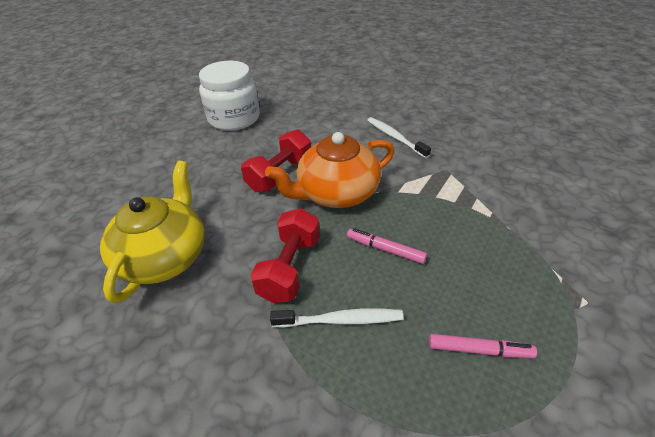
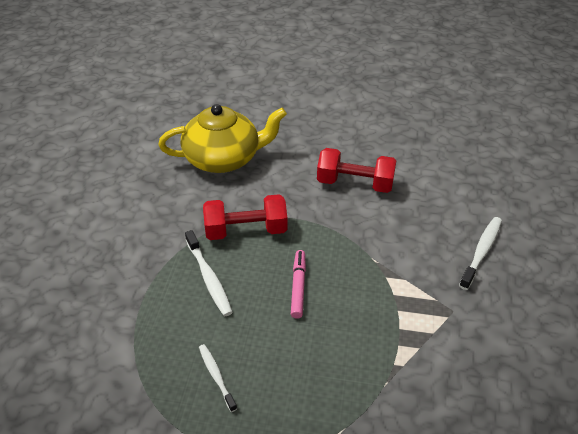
camera: 65 degrees right, 0 degrees up
white jar [199,61,260,131] -> none
orange teapot [265,132,394,208] -> none
pink marker [429,334,537,358] -> white toothbrush [199,344,237,412]

